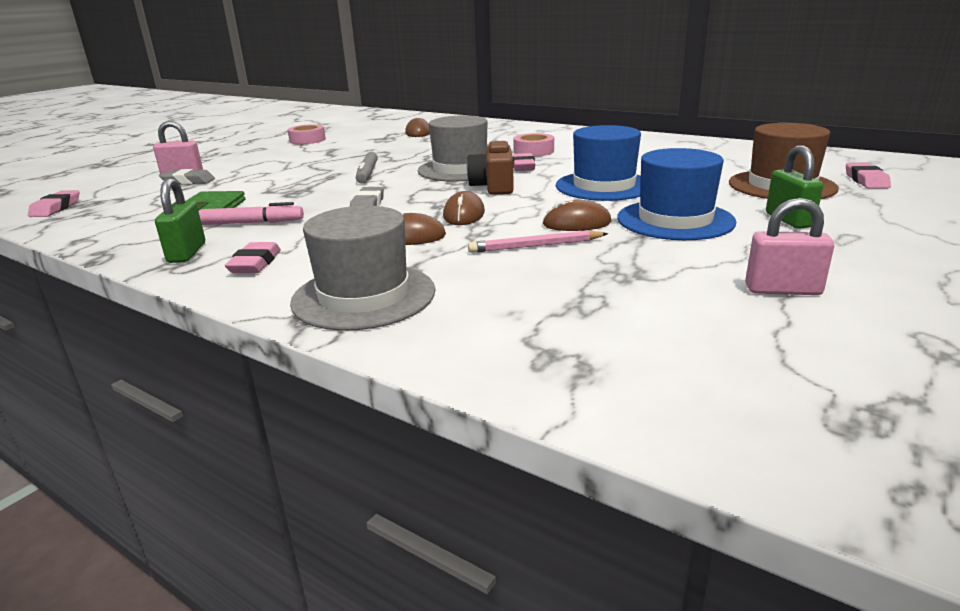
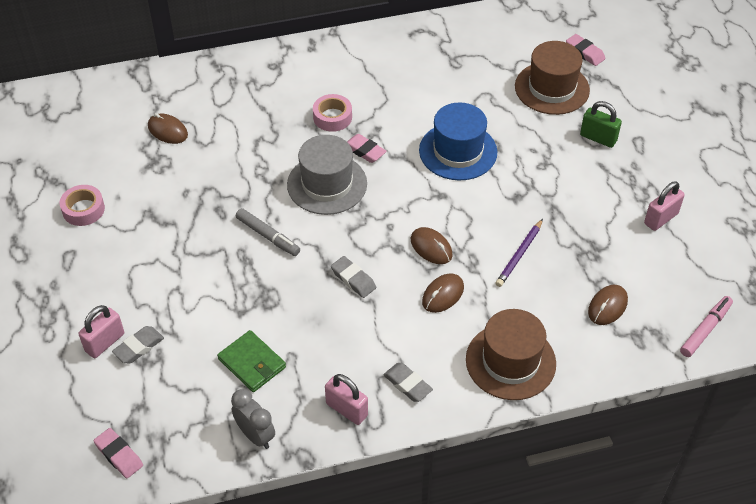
camera: 50 degrees left, 25 degrees up
green padlock [155,178,205,263] -> pink padlock [325,374,368,425]
pink marker [199,202,304,225] -> pink marker moved to [680,296,733,357]
pink eraser [225,242,281,273] -> grey eraser [383,363,433,402]
grey hat [290,206,436,331] -> brown hat [466,309,556,400]
brown camera [466,141,514,195] -> none
pink pencil [468,230,608,253] -> purple pencil [496,219,543,287]
brown mouse [542,200,611,231] -> brown mouse moved to [588,285,628,325]
blue hat [617,148,736,240] -> none
none -> grey clock [231,389,275,449]

